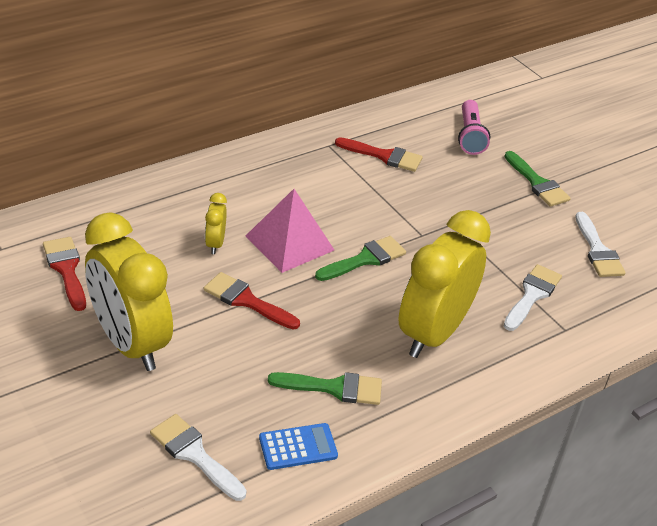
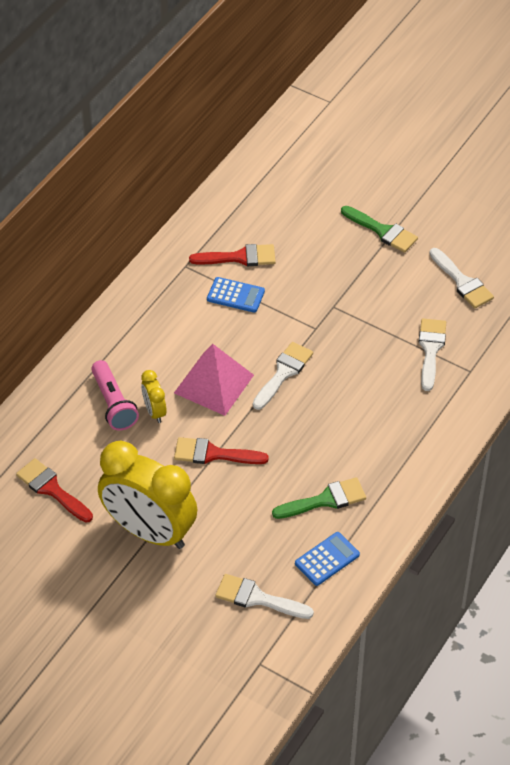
camera: 20 degrees left, 10 degrees up
green brush [315,236,406,281] -> white brush [253,342,313,410]
yellow clock [398,210,491,358] -> none
pink flashlight [458,100,490,155] -> pink flashlight moved to [91,360,139,431]
none -> blue calculator [207,277,265,313]

